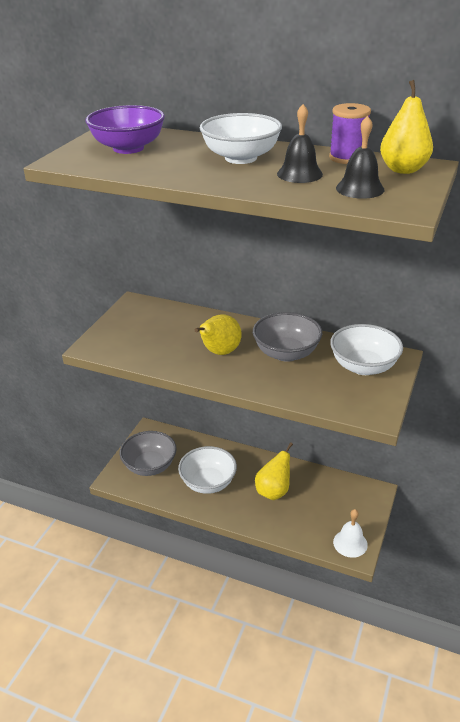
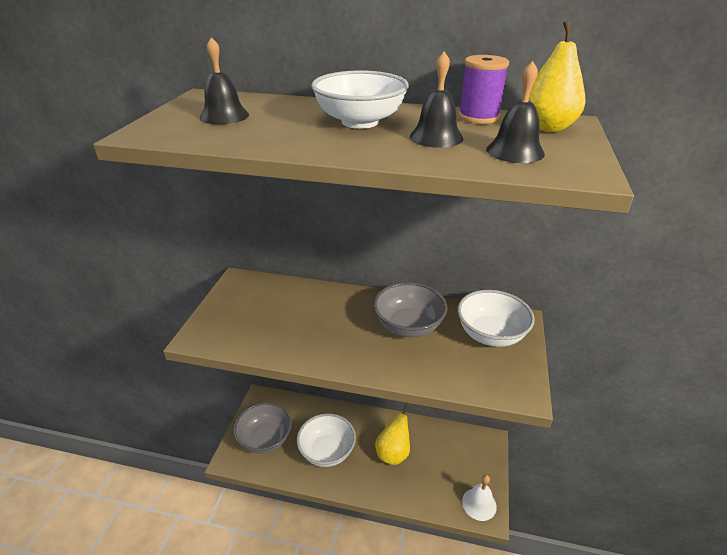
camera: 10 degrees left, 0 degrees up
purple bowl [85,105,165,154] -> black bell [200,37,249,124]
yellow pear [195,314,242,355] -> none

